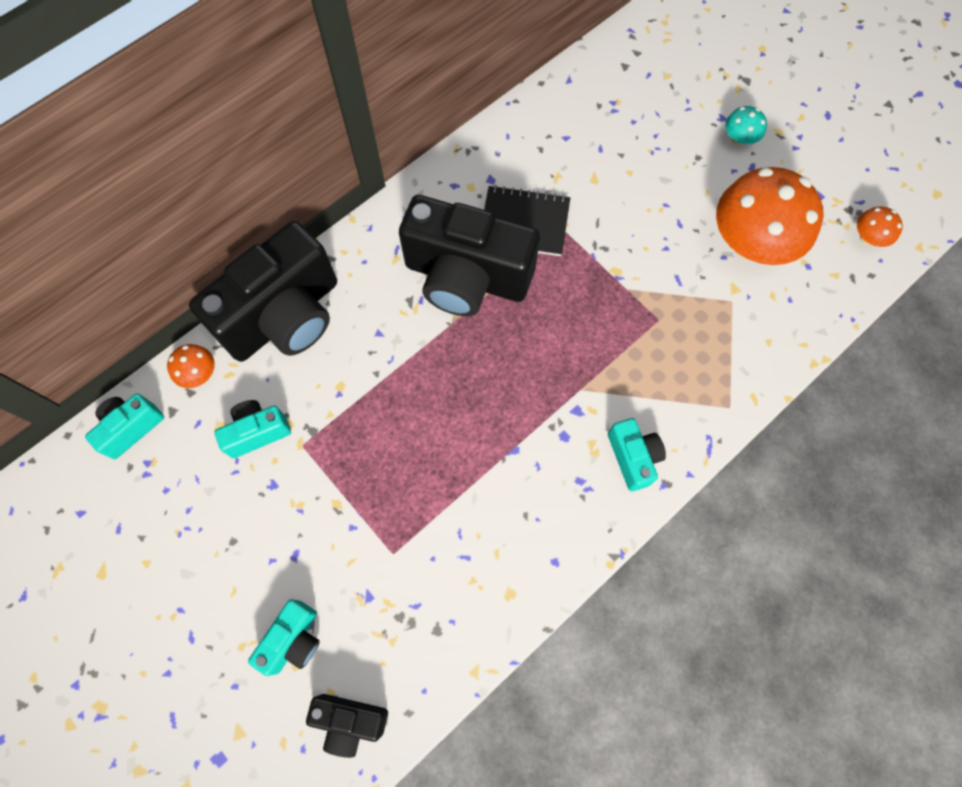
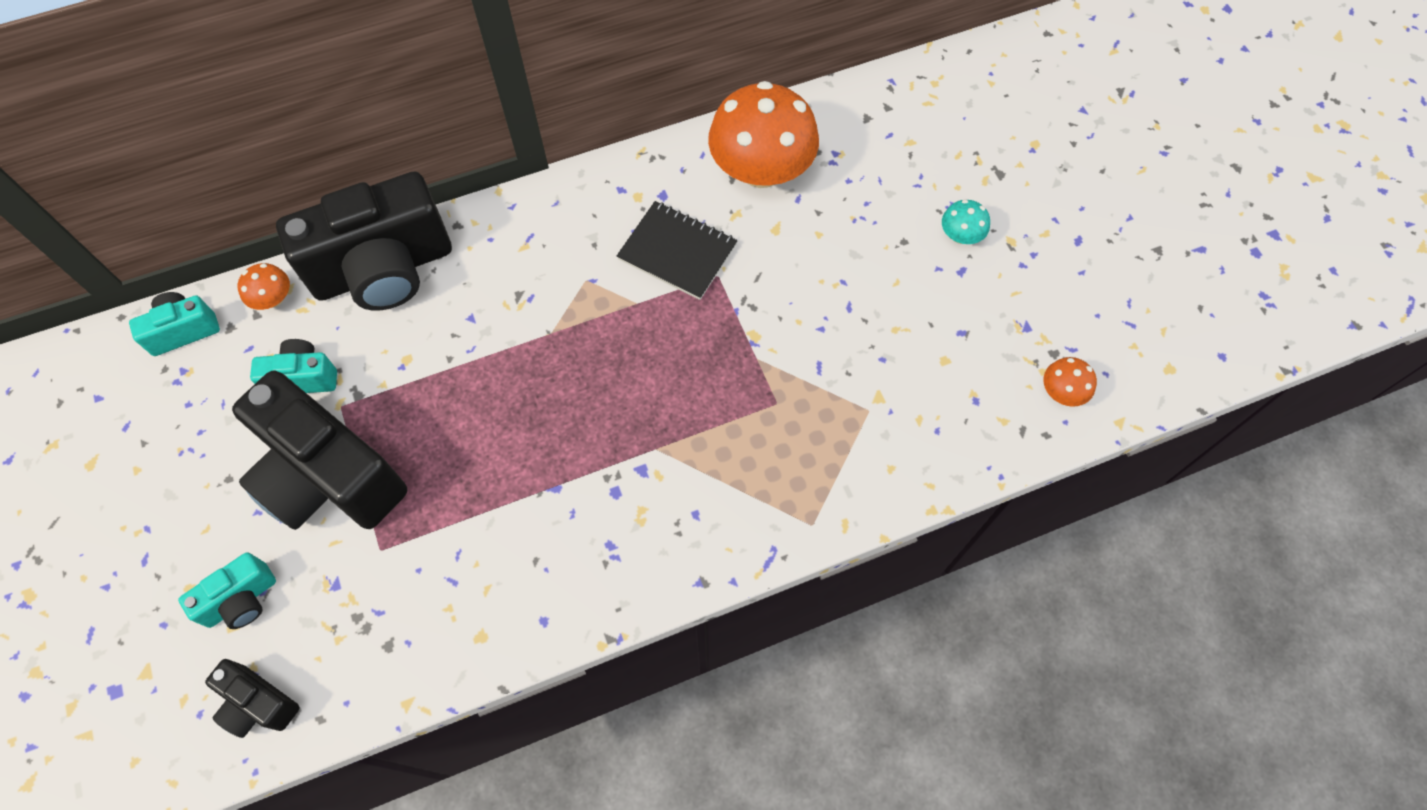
camera: 20 degrees right, 5 degrees down
black camera [399,195,540,316] -> black camera moved to [232,370,407,530]
turquoise camera [608,418,666,491] -> none
orange mushroom [716,167,823,265] -> orange mushroom moved to [708,81,819,188]

